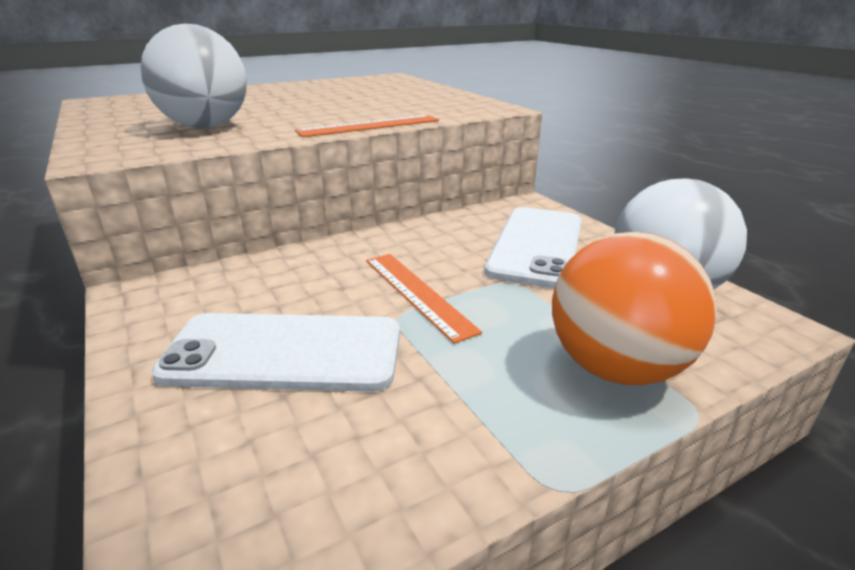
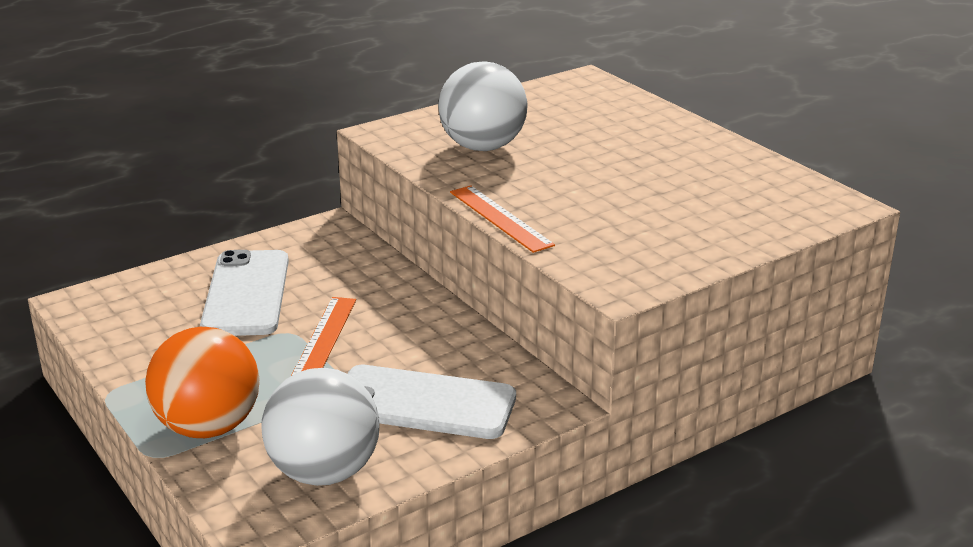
camera: 85 degrees right, 0 degrees up
orange ruler [366,254,482,344] -> orange ruler turned 45 degrees counterclockwise [291,297,356,376]

